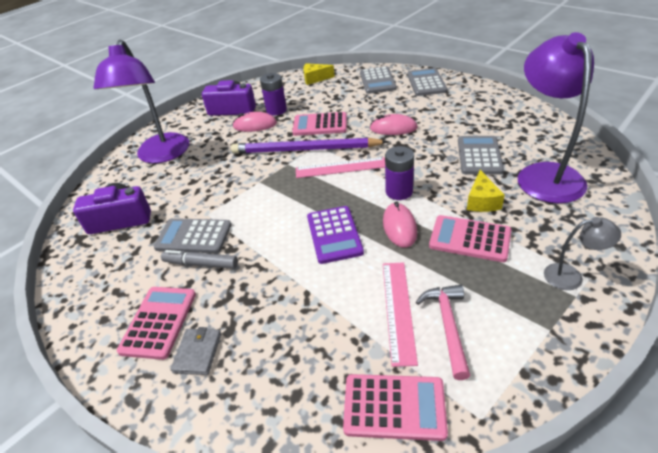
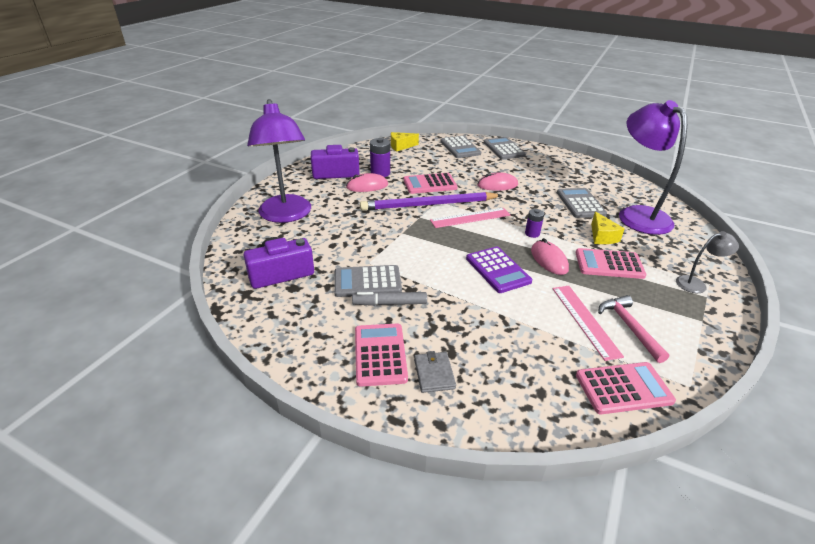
camera: 20 degrees left, 5 degrees down
purple battery [385,146,414,200] -> purple battery [525,209,544,238], size x0.63

